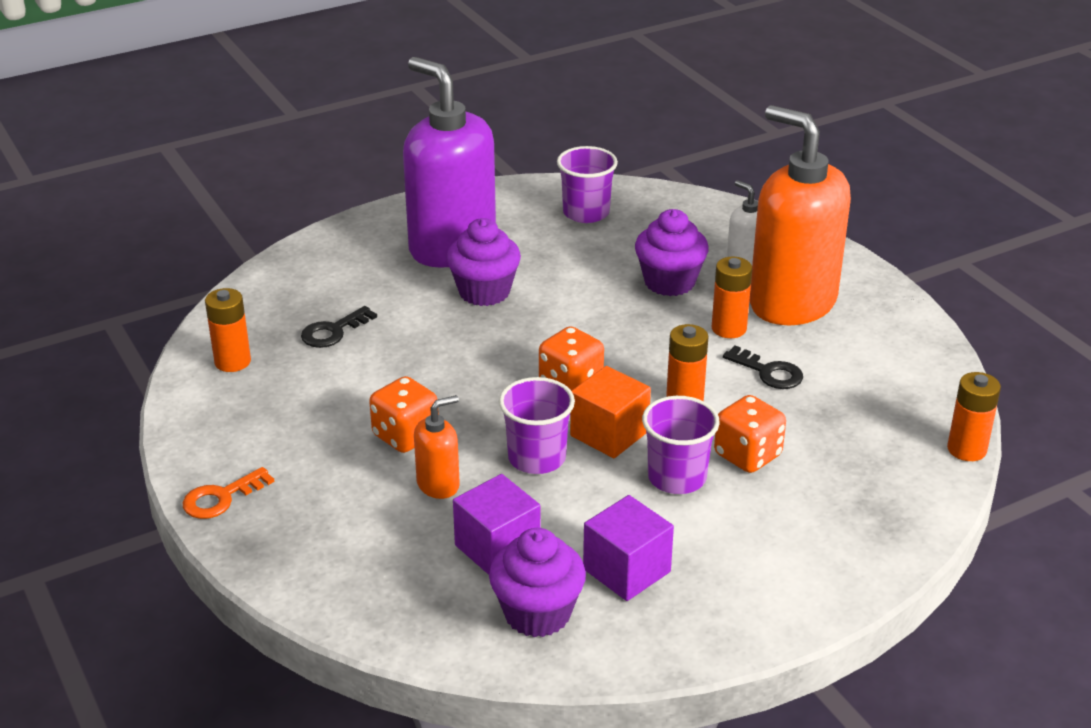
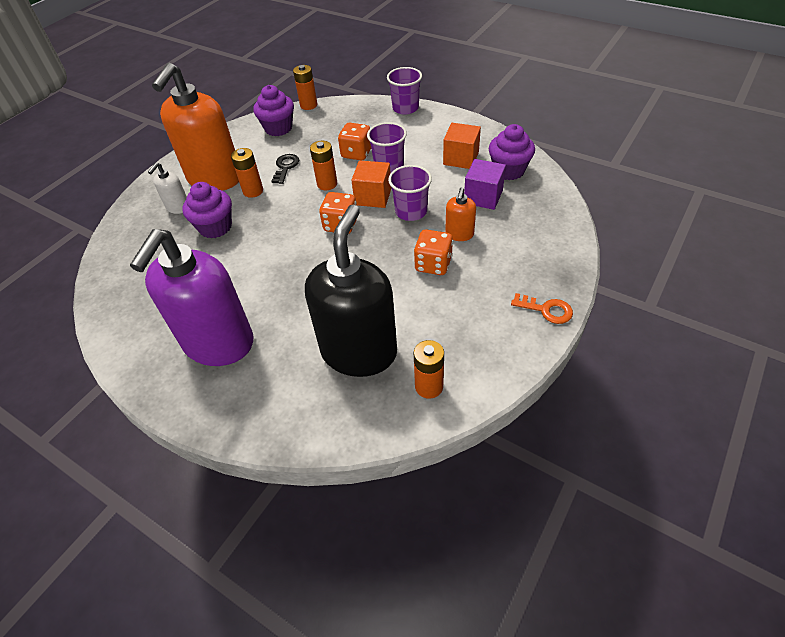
camera: 115 degrees left, 15 degrees up
black key [301,306,377,348] -> black soap dispenser [305,205,397,377]
orange soap dispenser [414,395,460,499] -> orange soap dispenser turned 105 degrees counterclockwise [445,187,476,241]
purple cupcake [446,218,521,306] -> purple cupcake moved to [254,85,294,136]
purple cup [557,146,618,223] -> purple cup moved to [387,67,422,115]
purple cube [583,495,674,601] -> orange cube [443,123,481,169]

